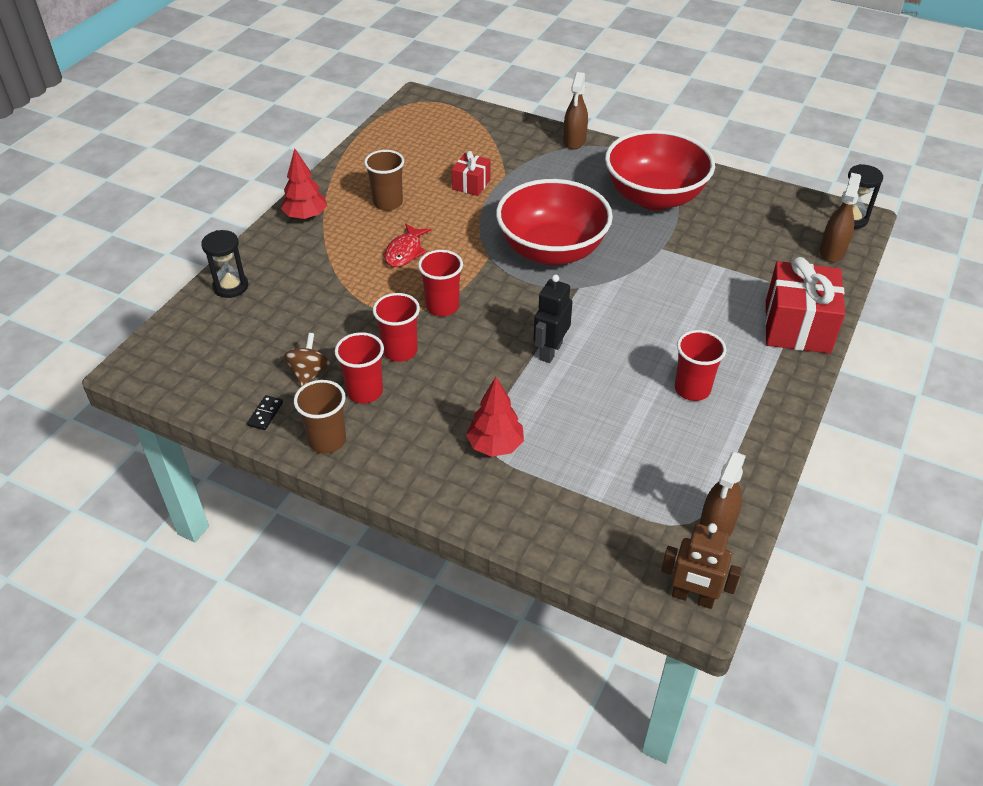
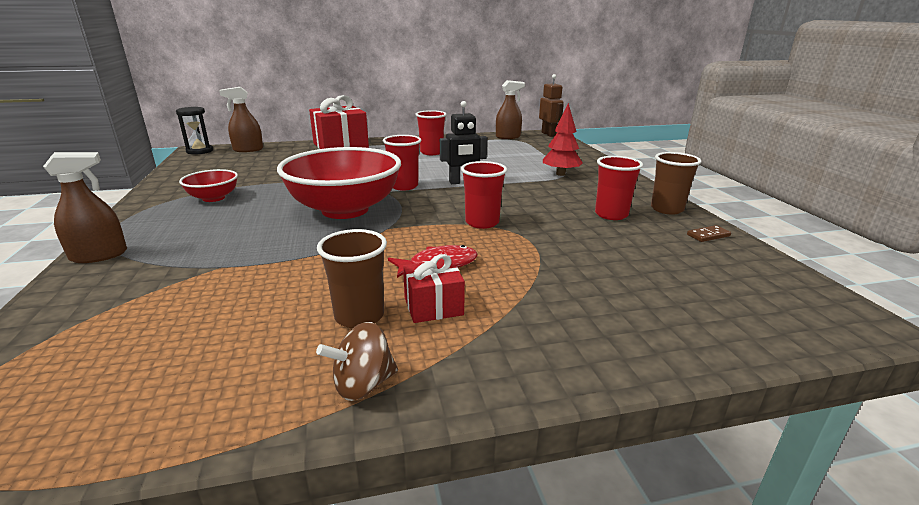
camera: 130 degrees left, 20 degrees down
black hourglass [201,230,248,298] -> none
black domino [247,395,283,430] -> brown domino [687,225,731,242]
red tree [281,149,327,220] -> none
brown spinning top [284,333,330,387] -> brown spinning top moved to [316,322,398,401]
red cup [373,293,420,362] -> red cup moved to [383,135,421,191]
red gift [452,151,491,196] -> red gift moved to [403,254,465,323]
red bowl [605,130,715,210] -> red bowl [179,169,238,202], size x0.48

